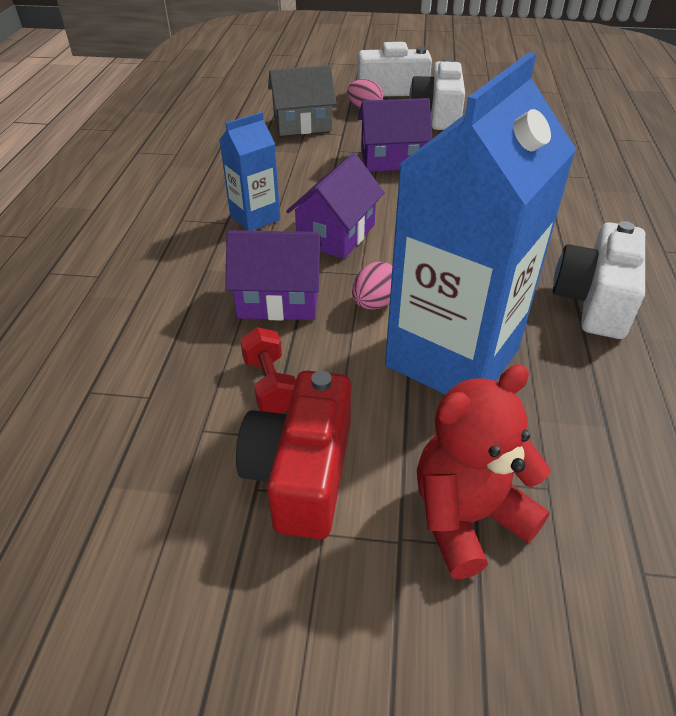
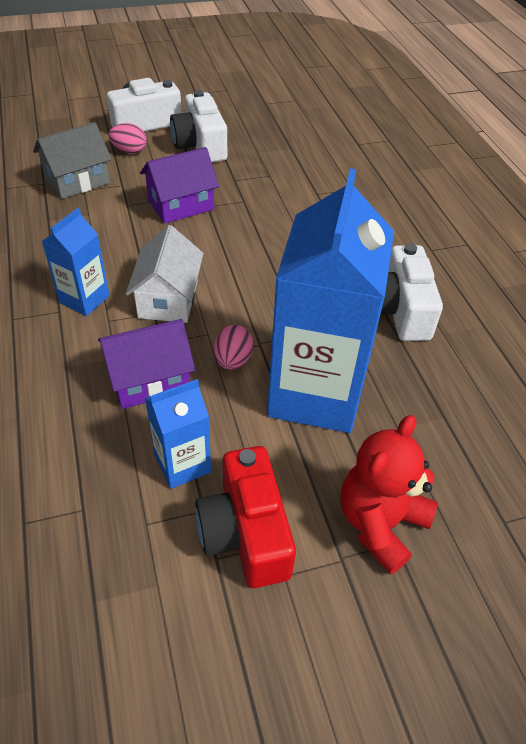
camera: 25 degrees left, 5 degrees up
red dumbbell [240,327,296,414] -> blue carton [145,379,211,489]
purple house [286,153,385,259] -> white house [126,225,203,323]

